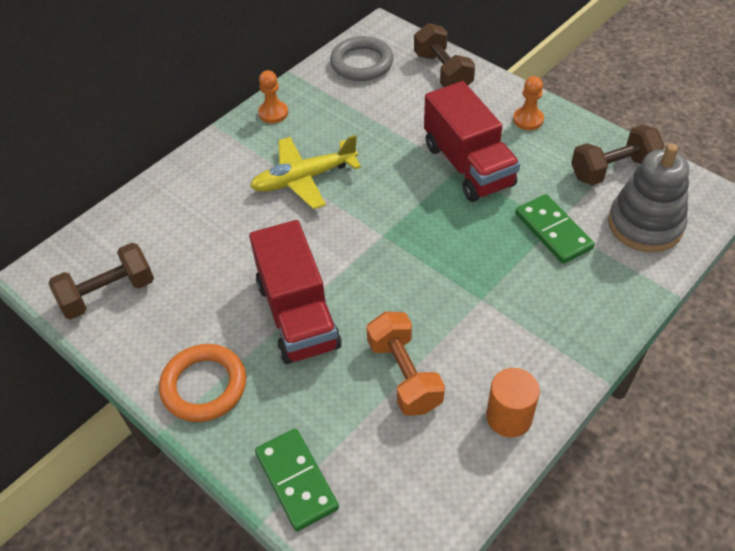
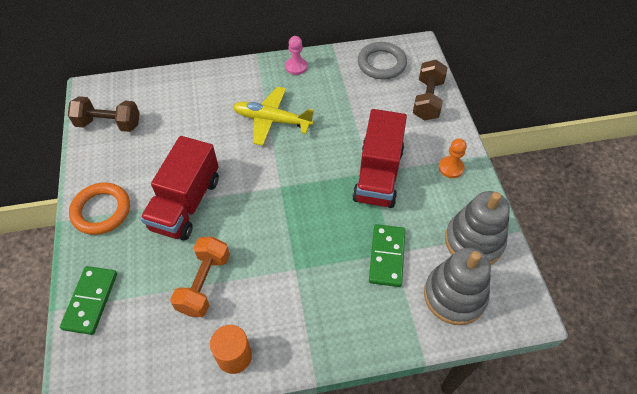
camera: 35 degrees right, 5 degrees up
orange pawn [258,70,288,123] -> pink pawn [285,36,307,75]
brown dumbbell [571,125,664,185] -> grey stacking toy [445,191,510,265]

